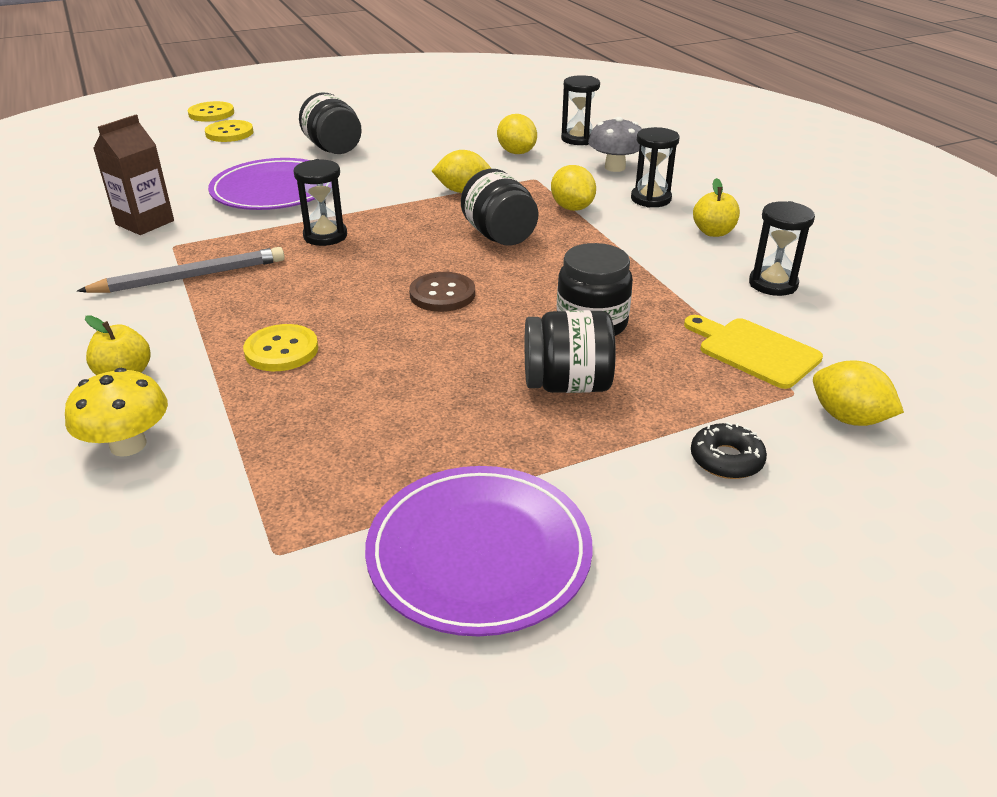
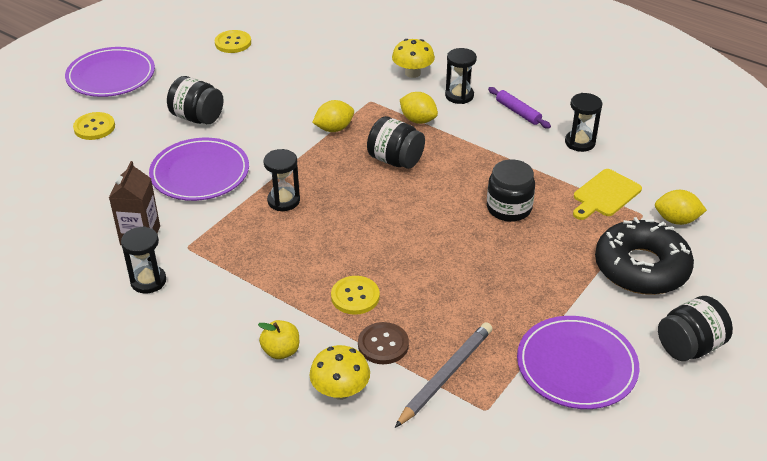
camera: 30 degrees left, 5 degrees up
grey pencil [77,247,285,293] -> grey pencil moved to [395,322,492,428]
yellow button [188,101,234,122] -> yellow button moved to [215,30,251,53]
brown button [409,272,475,312] -> brown button moved to [358,322,409,364]
yellow lemon [497,114,537,154] -> none
black jar [525,310,616,393] -> black jar moved to [658,296,733,361]
black hourglass [561,75,600,145] -> black hourglass moved to [121,226,166,294]
grey mushroom [588,117,642,172] -> yellow mushroom [392,39,435,78]
yellow cutting board [684,315,823,389] -> yellow cutting board turned 60 degrees counterclockwise [573,169,642,220]
black donut [691,422,767,479] -> black donut [595,217,694,295], size x2.36
yellow apple [693,178,740,237] -> purple rolling pin [488,87,551,129]
none -> purple plate [65,47,155,97]

